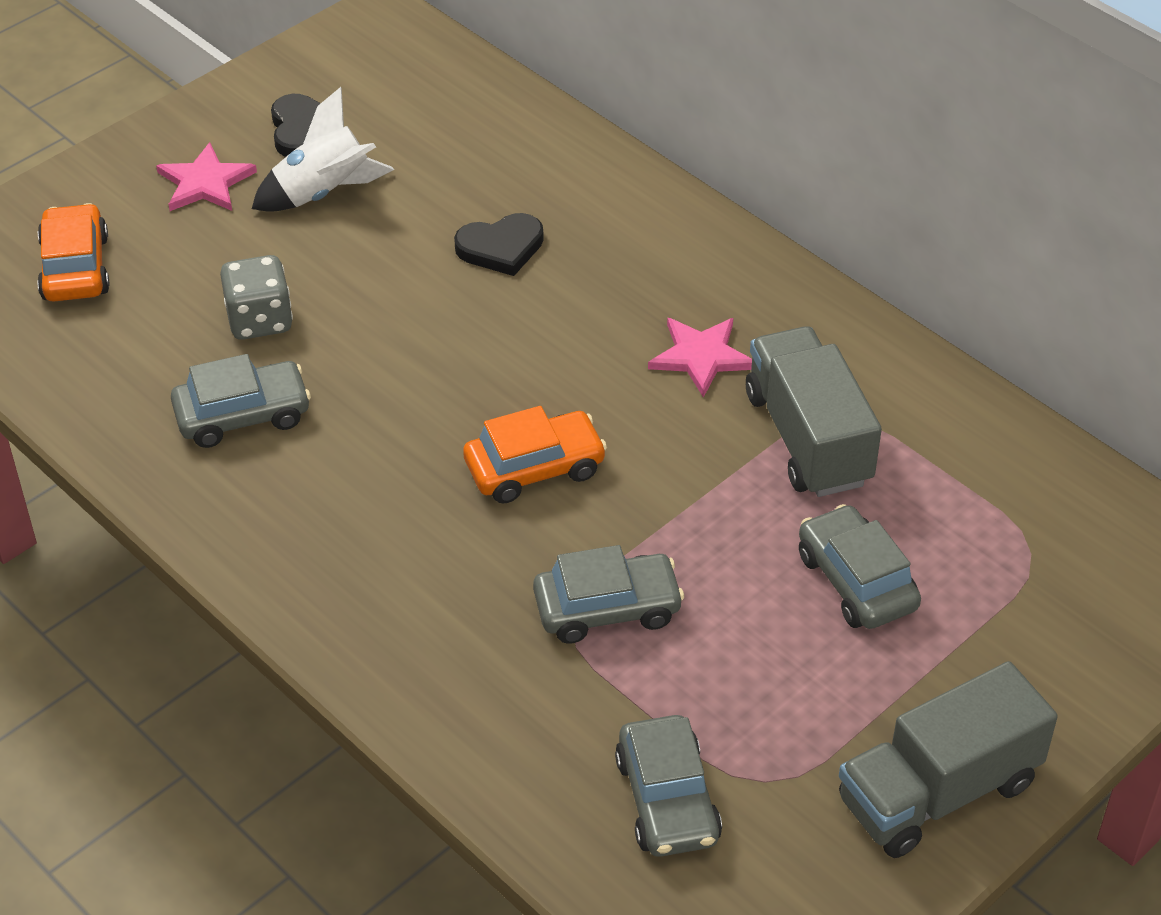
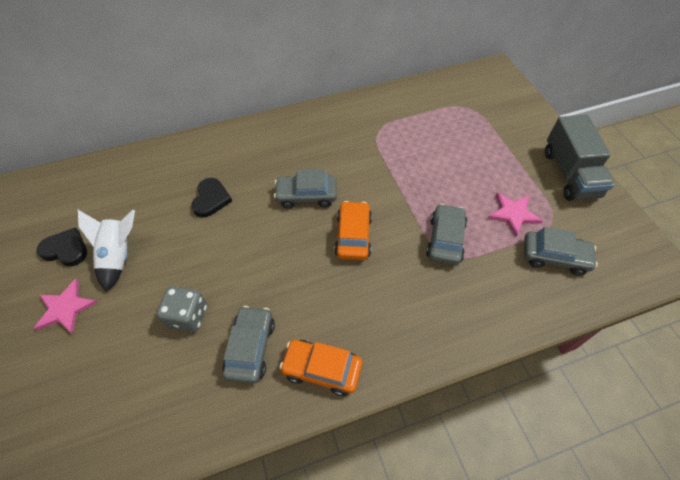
camera: 65 degrees left, 10 degrees up
orange car [37,203,110,302] -> orange car moved to [280,340,362,396]
pink star [648,318,752,398] -> pink star moved to [487,193,543,237]
grey truck [746,326,882,497] -> none
grey car [799,504,921,629] -> grey car moved to [274,169,337,209]

